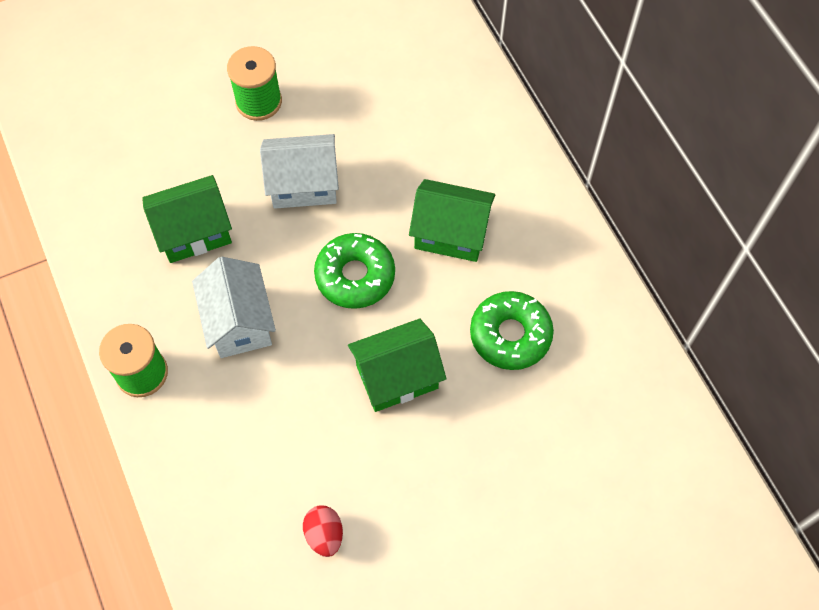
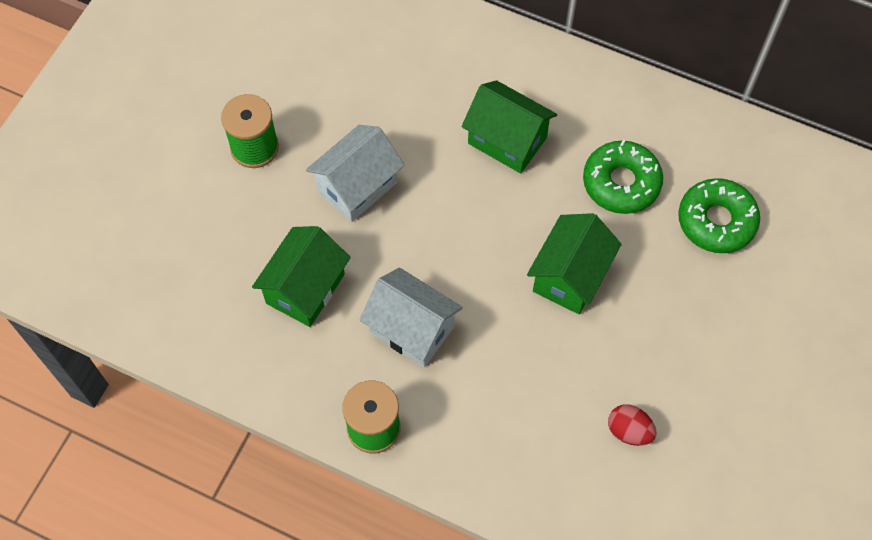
camera: 40 degrees left, 0 degrees up
green donut [314,233,395,309] -> green donut moved to [678,178,760,253]
green house [409,179,495,262] -> green house turned 60 degrees clockwise [462,80,557,173]

